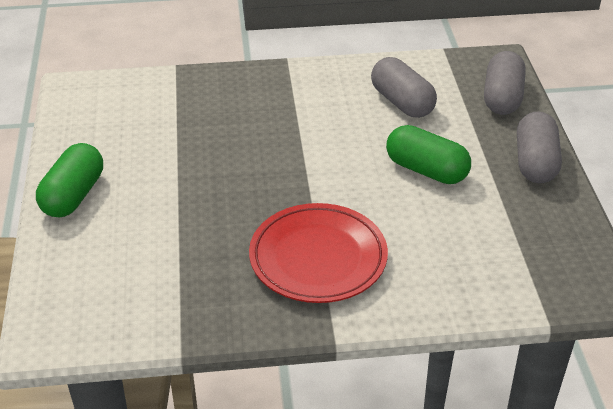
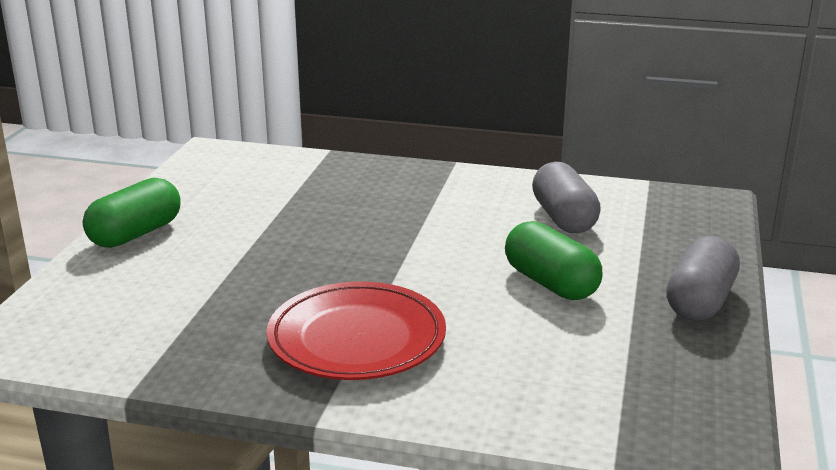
camera: 20 degrees right, 15 degrees down
grey capsule [484,51,526,115] -> none

